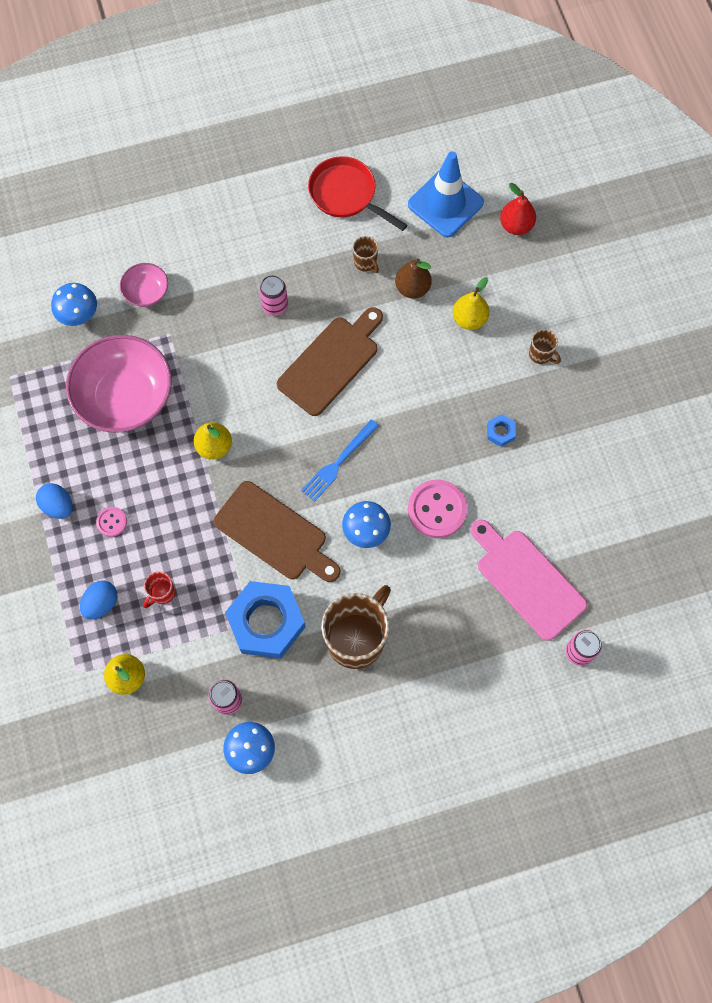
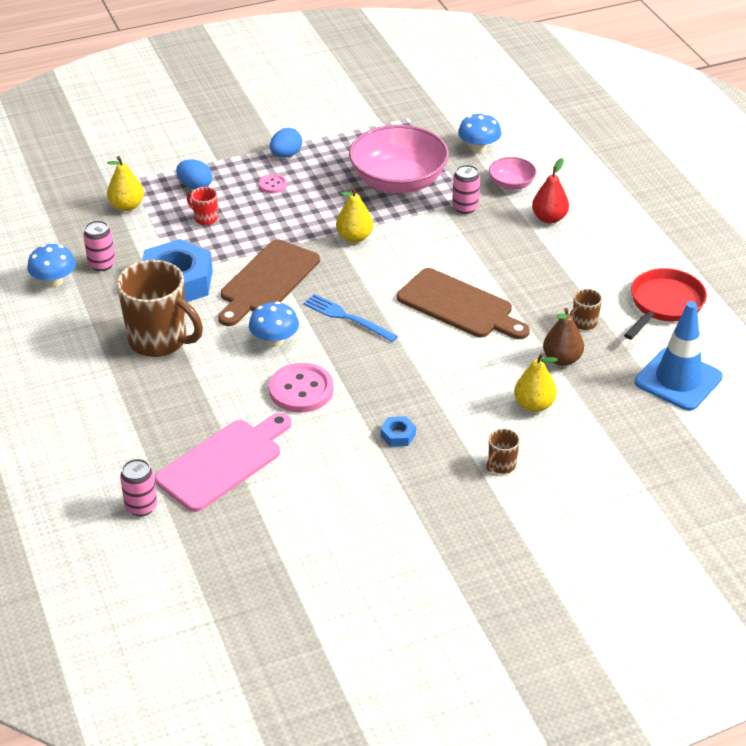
camera: 85 degrees right, 30 degrees down
pink can [259,275,288,316] -> pink can moved to [452,165,480,214]
red pear [500,183,536,235] -> red pear moved to [532,158,569,224]

